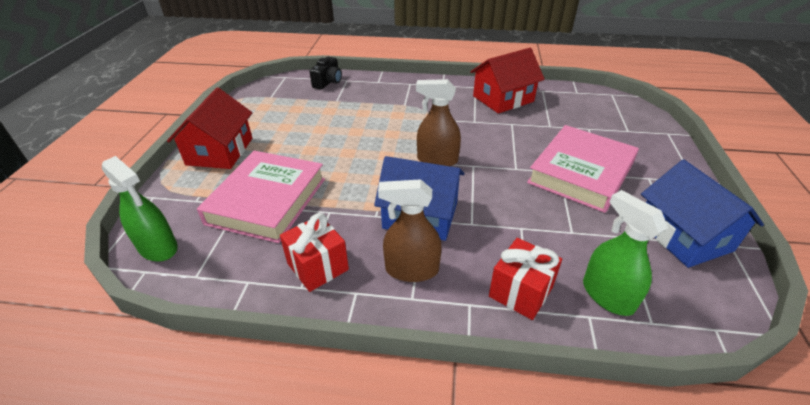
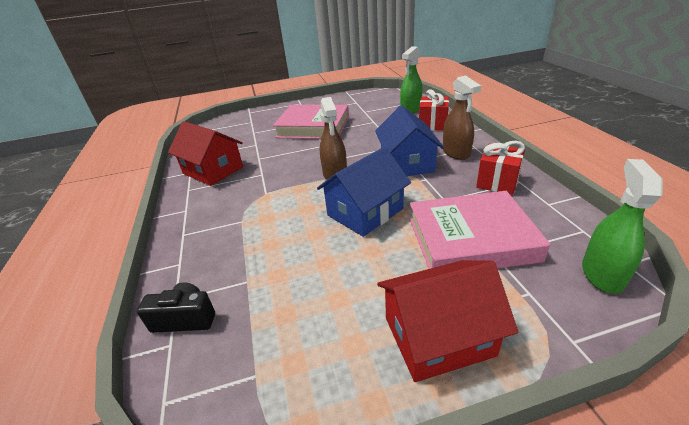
camera: 110 degrees left, 5 degrees down
blue house [641,159,764,268] -> blue house moved to [317,147,411,237]

